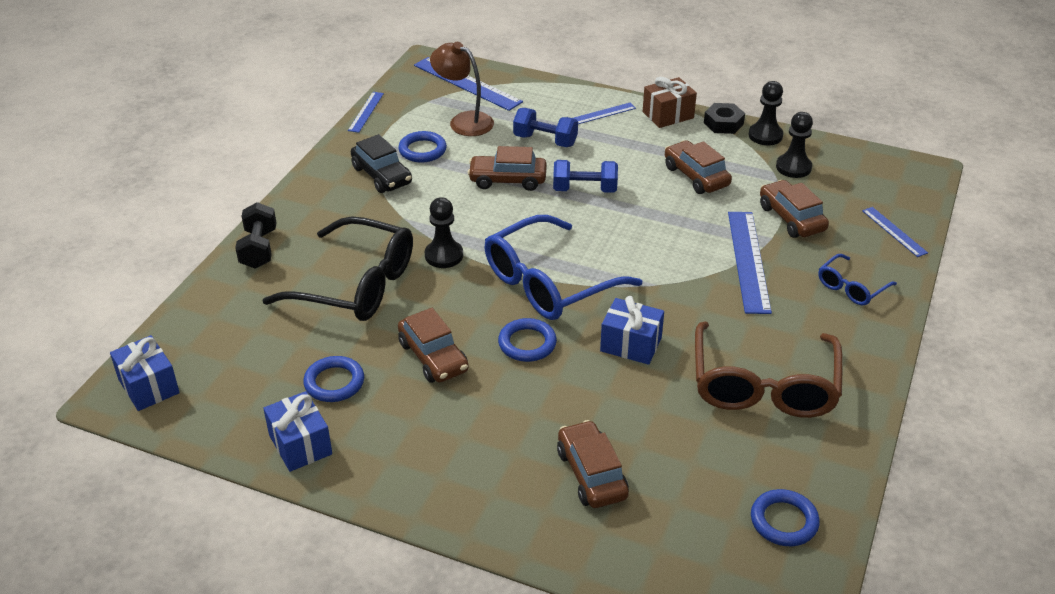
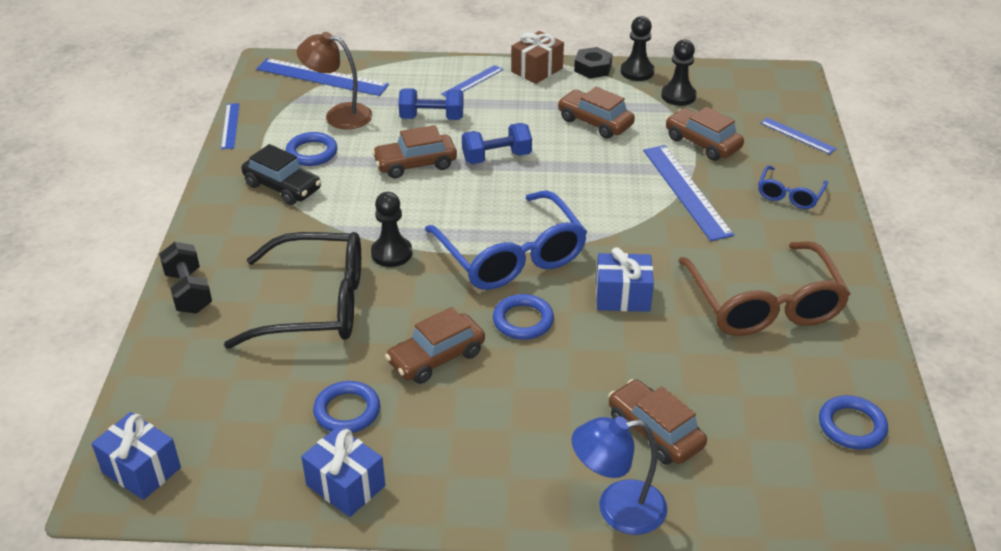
camera: 20 degrees left, 0 degrees up
brown car [398,308,469,383] -> brown car turned 105 degrees clockwise [385,307,485,384]
blue glasses [484,215,642,320] -> blue glasses turned 60 degrees counterclockwise [425,191,587,290]
none -> blue lamp [572,416,667,535]

